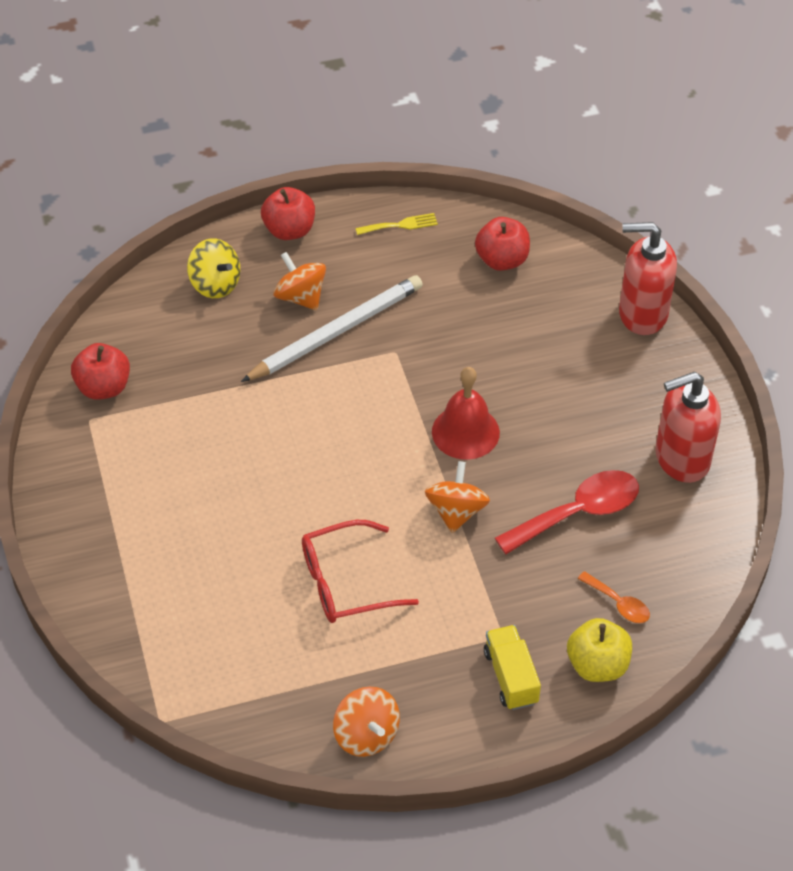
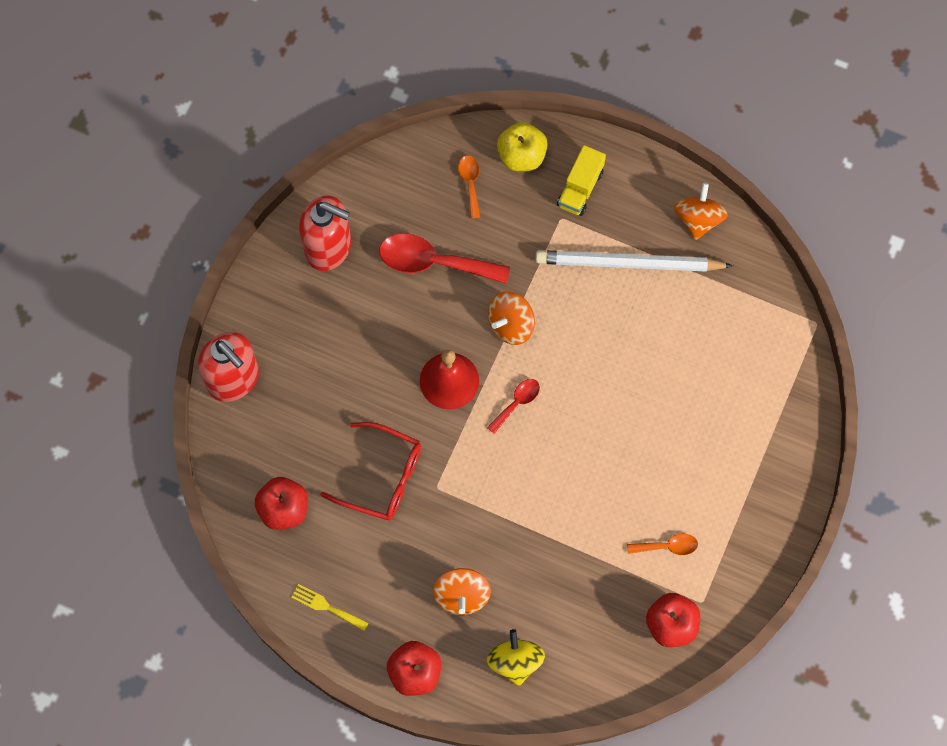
camera: 140 degrees left, 20 degrees up
white pencil [241,275,423,382] -> white pencil moved to [536,250,733,272]
red glasses [302,520,419,623] -> red glasses moved to [320,422,421,521]
none -> red spoon [487,379,540,434]
none -> orange spoon [627,534,698,555]

